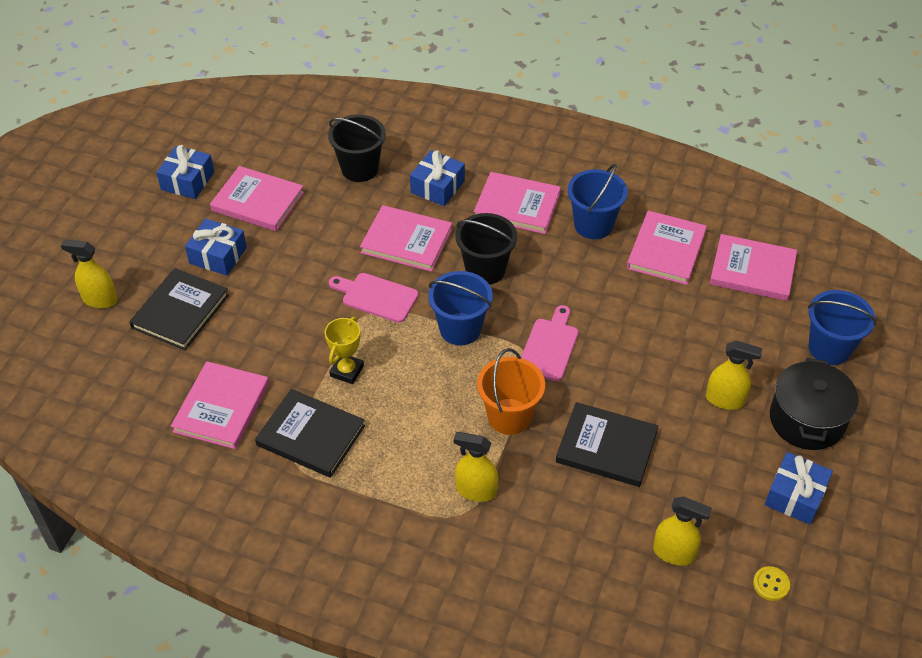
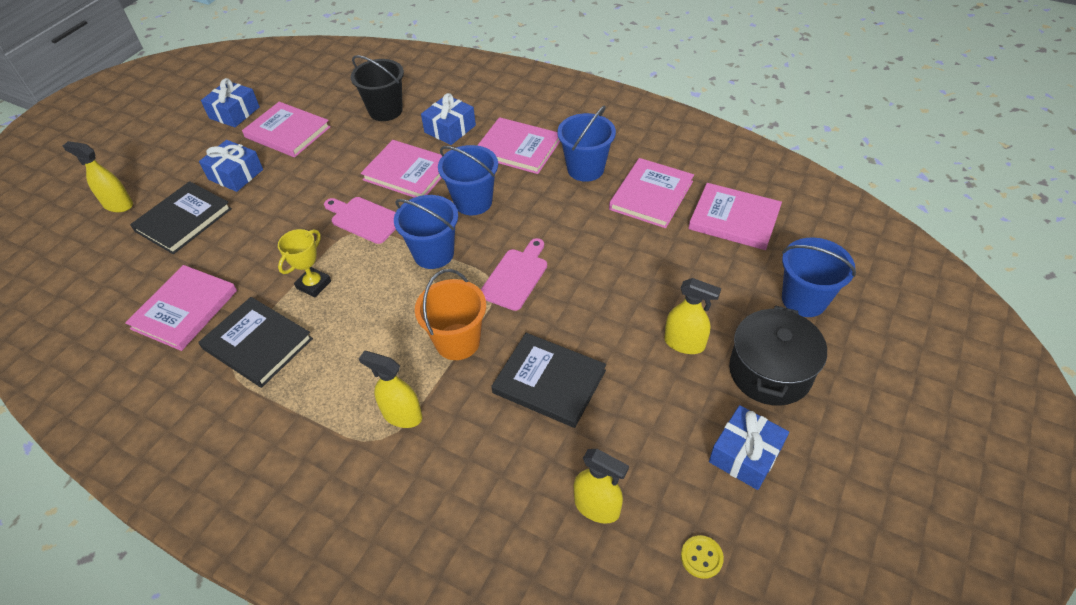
camera: 10 degrees right, 0 degrees up
black bucket [455,213,517,285] -> blue bucket [438,145,498,215]

